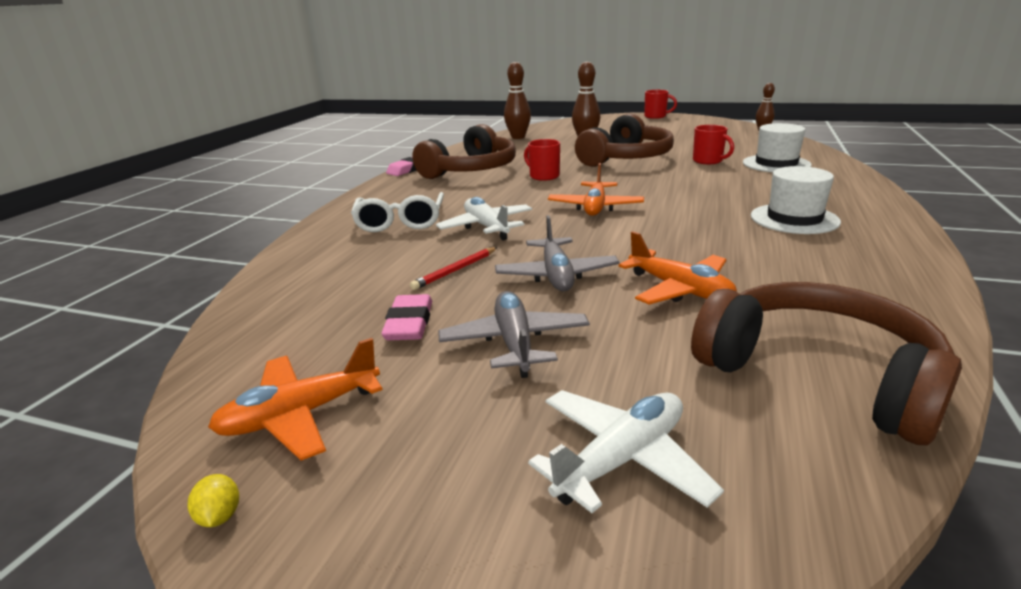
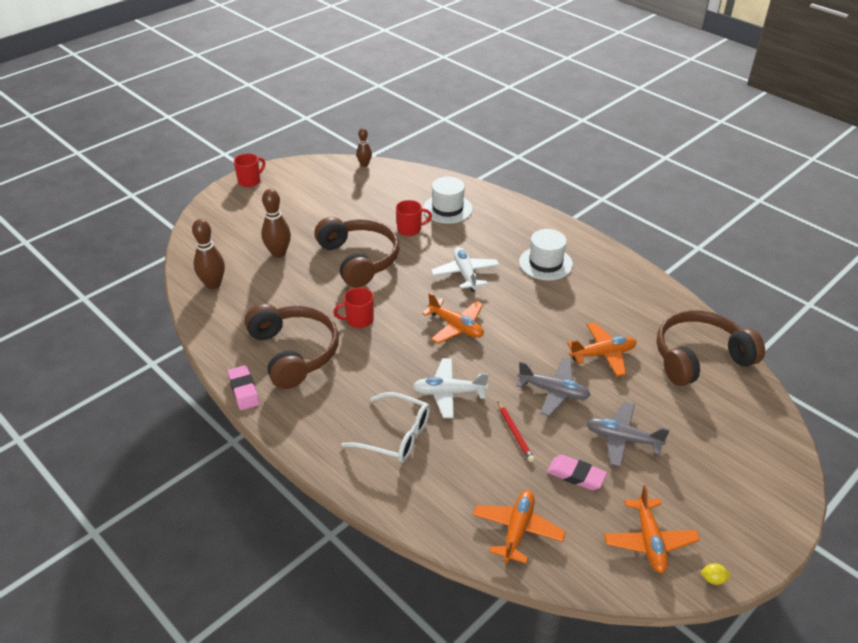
camera: 65 degrees left, 15 degrees up
white plane [528,390,724,513] -> white plane moved to [431,247,499,292]
none -> orange plane [473,490,566,563]

